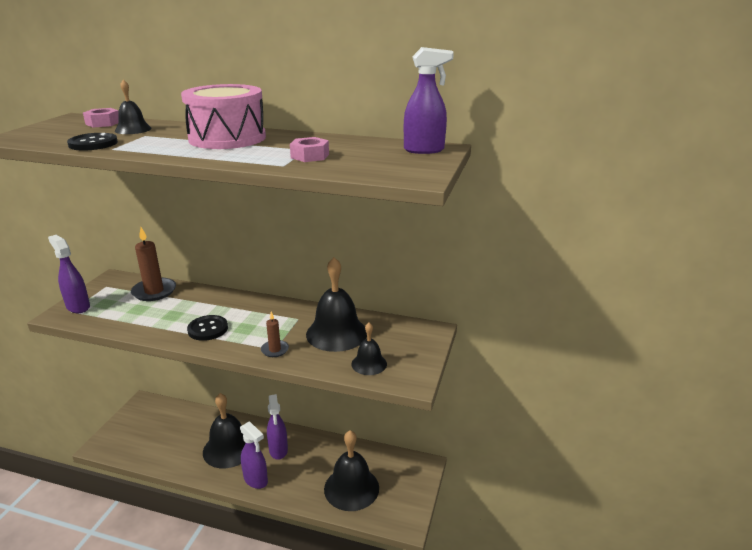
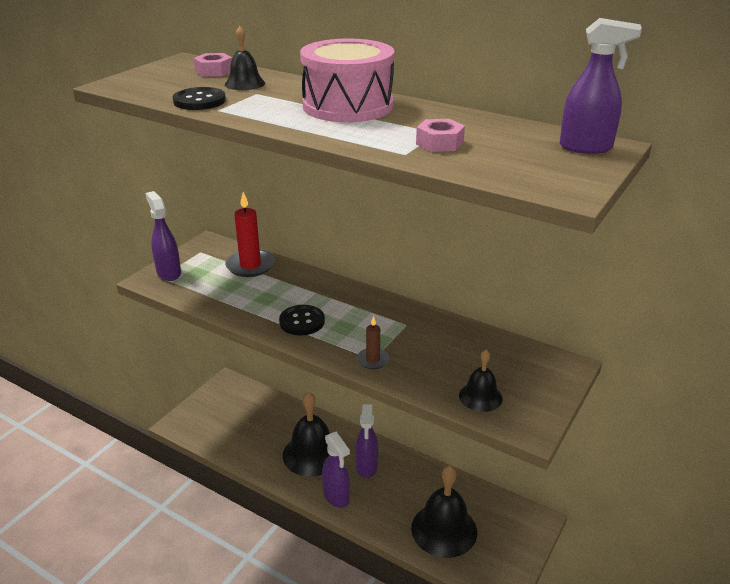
camera: 15 degrees right, 5 degrees up
brown candle [131,227,176,301] -> red candle [225,192,275,277]
black bell [306,257,367,352] -> none

